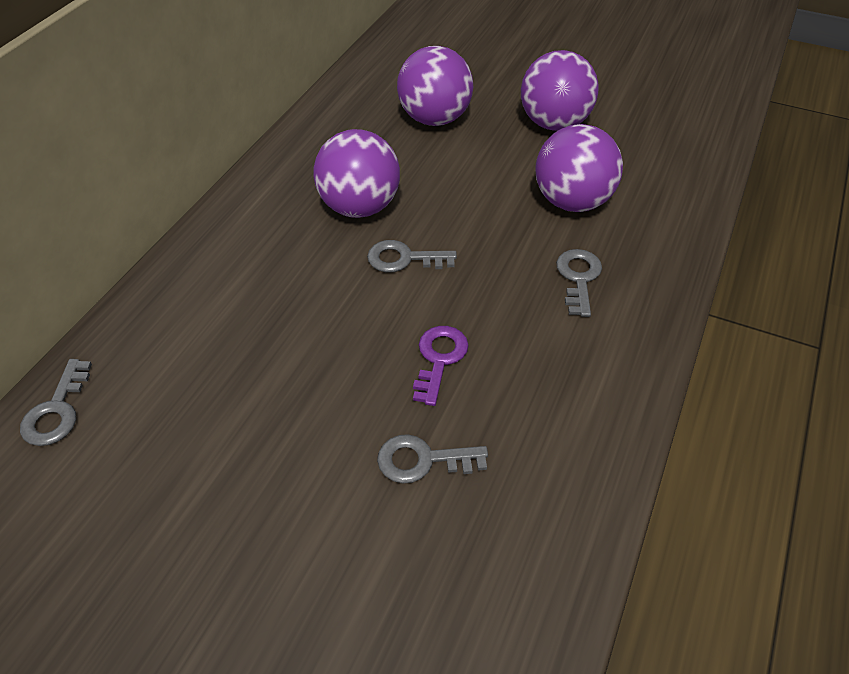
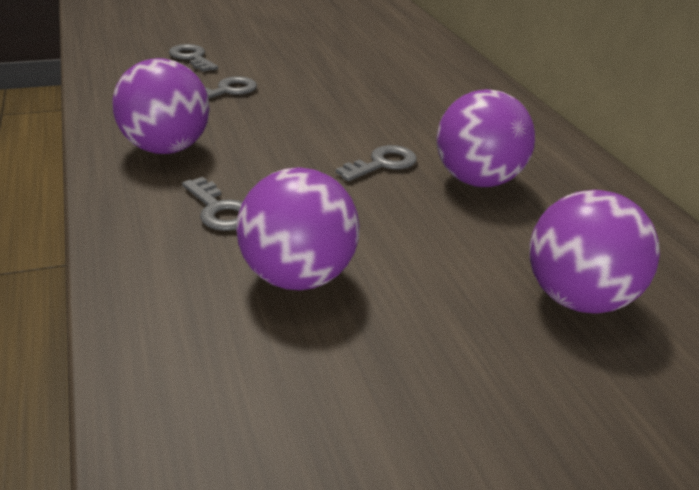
camera: 135 degrees right, 15 degrees down
grey key [20,359,92,446] -> grey key moved to [169,44,218,72]
purple key [413,326,469,406] -> none
purple ball [521,50,598,131] -> purple ball moved to [113,58,210,154]

